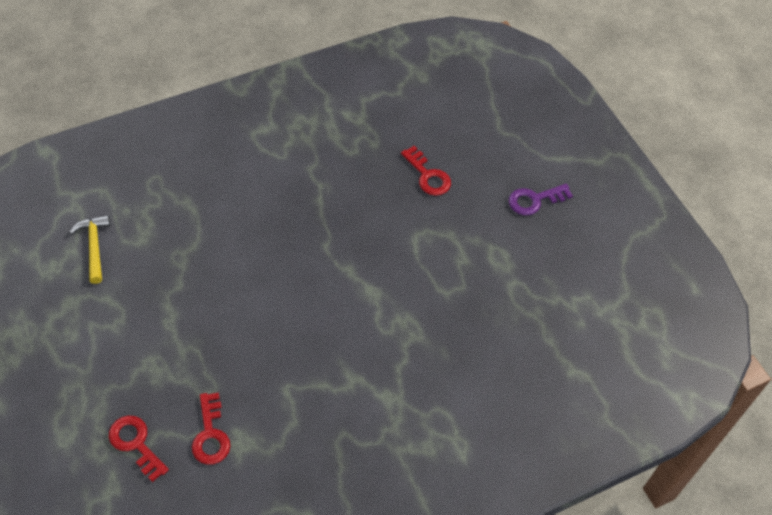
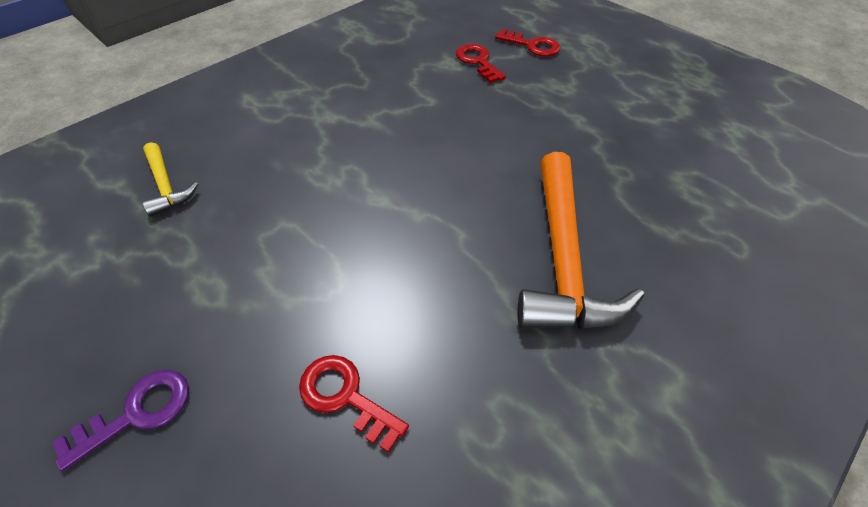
camera: 165 degrees right, 5 degrees down
yellow hammer [69,215,110,284] -> yellow hammer moved to [142,142,198,217]
none -> orange hammer [518,152,644,328]

